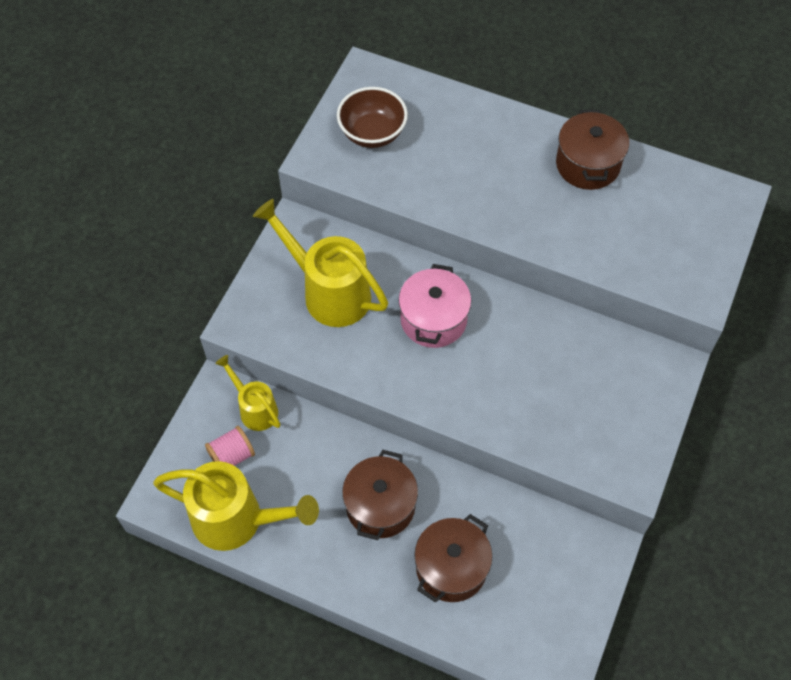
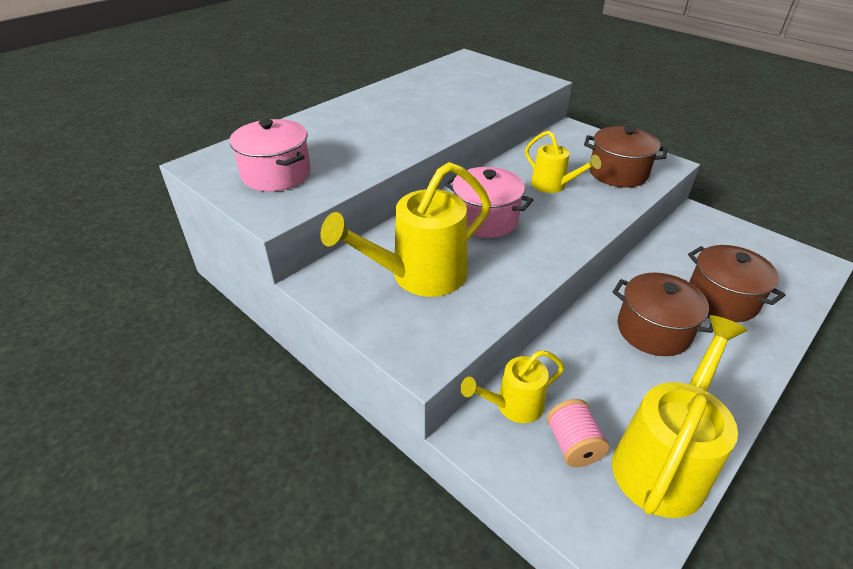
camera: 70 degrees left, 20 degrees down
brown bowl [337,87,408,148] -> pink pot [230,119,311,192]
brown pot [556,110,629,190] -> brown pot moved to [584,126,667,187]
none -> yellow watering can [525,131,601,193]

